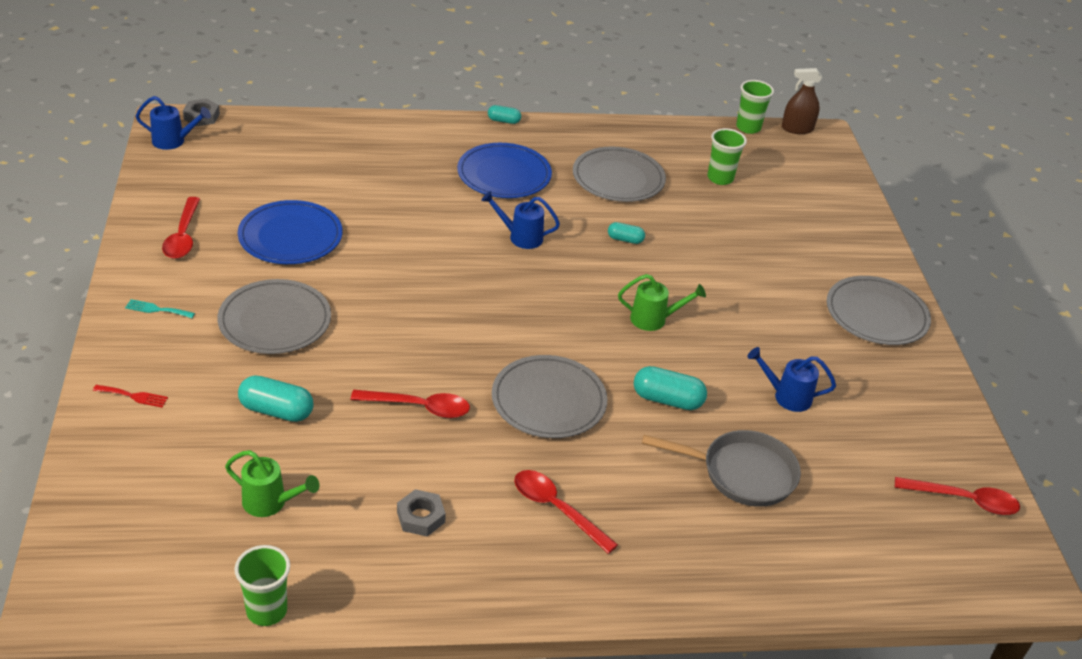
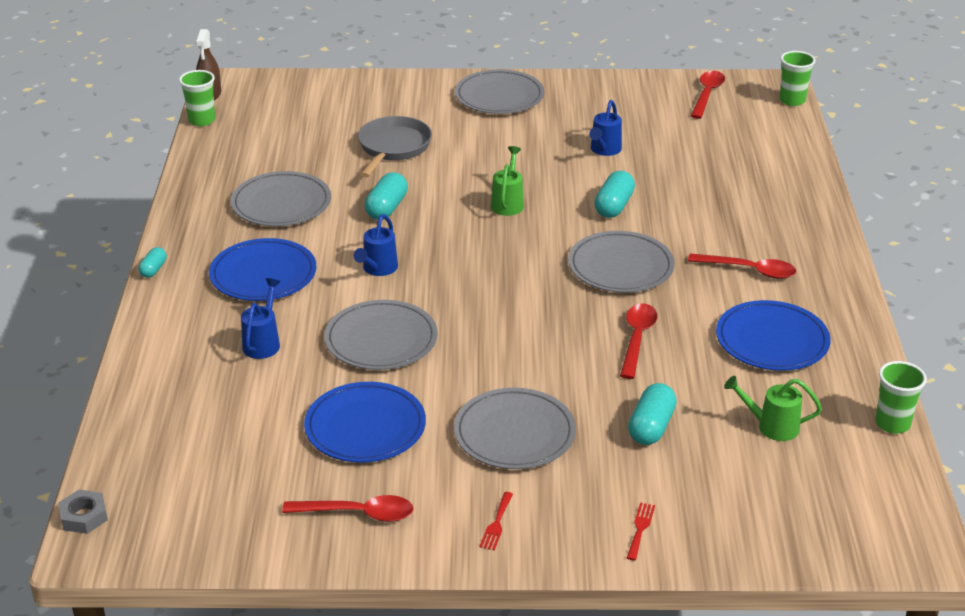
camera: 80 degrees left, 5 degrees down
turquoise fork [125,299,195,318] -> red fork [479,492,513,550]
blue watering can [136,96,211,150] -> blue watering can moved to [241,278,280,359]
green watering can [225,450,319,517] -> green watering can turned 105 degrees counterclockwise [724,376,822,441]
grey nut [397,489,446,536] -> blue plate [716,300,831,371]
red spoon [514,470,618,554] -> red spoon turned 120 degrees counterclockwise [688,253,796,279]
turquoise capsule [608,222,645,244] -> turquoise capsule [365,172,408,220], size x1.70
grey pan [642,430,801,507] -> grey pan moved to [358,116,432,178]
green cup [708,128,747,185] -> green cup moved to [780,51,815,106]
none -> grey plate [324,300,438,370]

